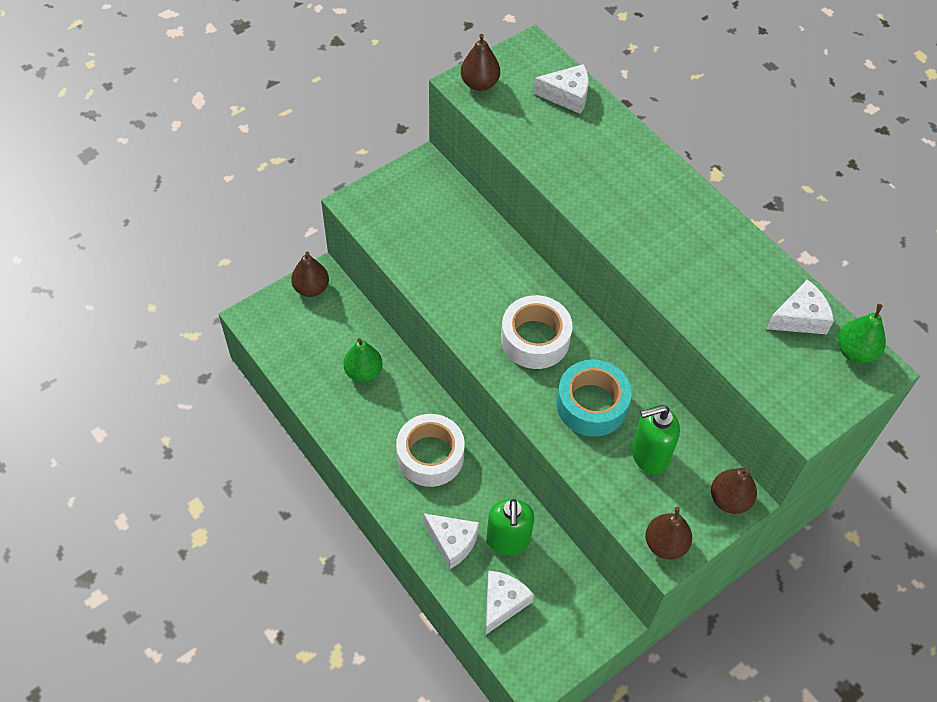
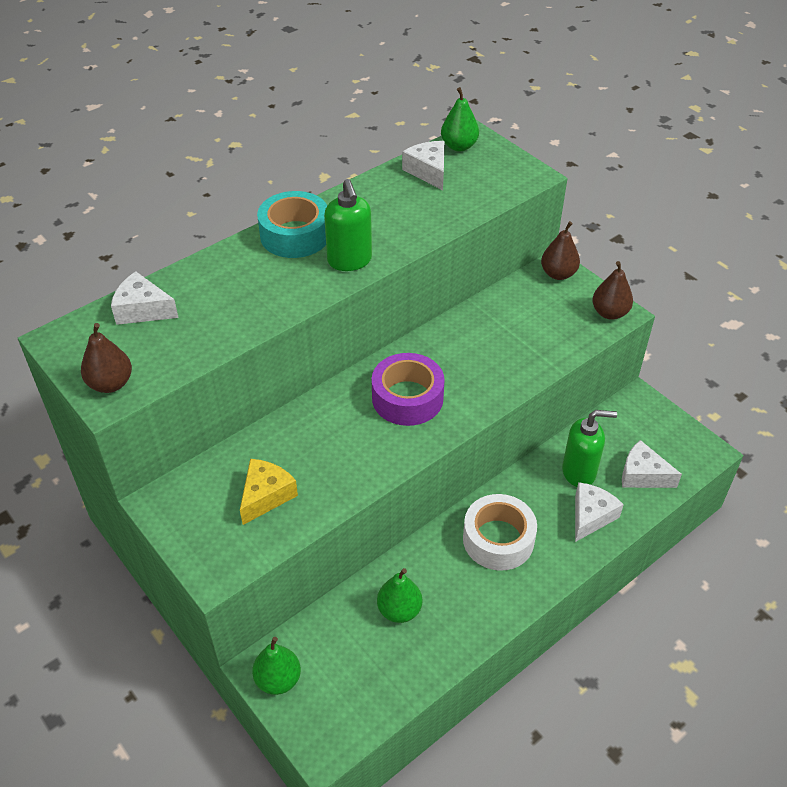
camera: 90 degrees left, 10 degrees down
brown pear [291,252,329,297] -> green pear [252,637,301,695]
white tape [501,295,573,369] -> purple tape [372,353,445,426]
white cheese [533,64,589,114] -> white cheese turned 75 degrees counterclockwise [111,272,179,325]
turquoise tape [556,360,632,437] -> turquoise tape moved to [257,191,327,258]
green soap dispenser [632,405,680,474] -> green soap dispenser moved to [324,179,372,271]
none -> yellow cheese [240,459,298,525]

